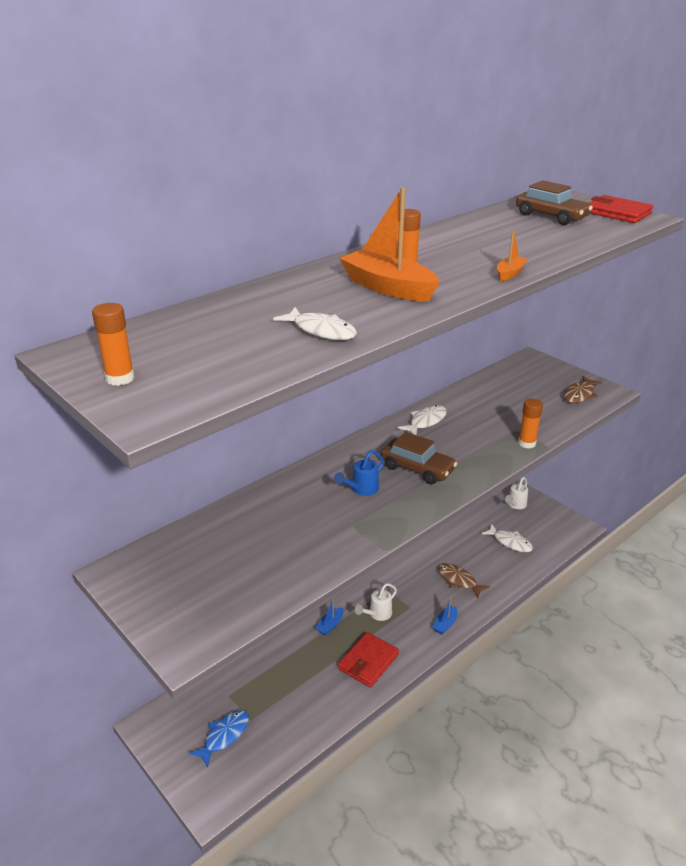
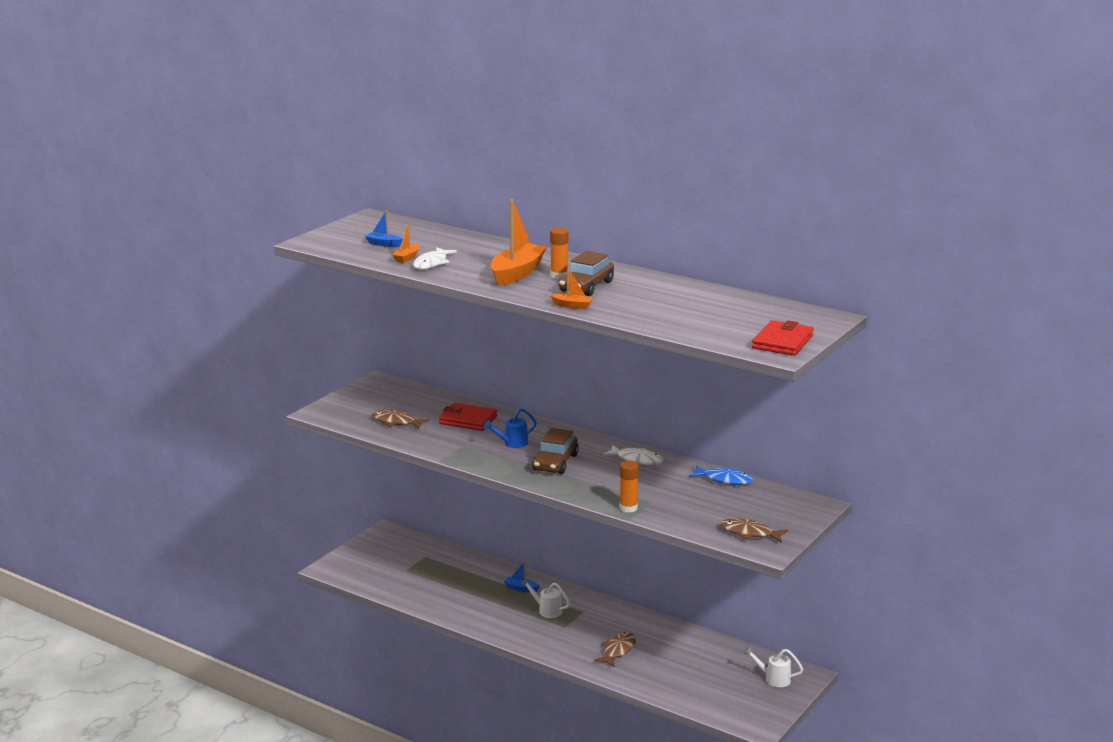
camera: 75 degrees right, 10 degrees down
orange glue stick [92,303,135,386] -> none
blue fish [189,710,249,768] -> blue fish moved to [689,465,753,485]
blue watering can [334,450,384,496] -> blue watering can turned 60 degrees counterclockwise [483,408,537,448]
red wallet [338,632,399,688] -> red wallet moved to [439,403,497,431]
blue boat [432,597,458,635] -> blue boat moved to [365,210,403,247]
white fish [481,524,533,552] -> none
brown car [516,180,593,225] -> brown car moved to [559,251,614,296]
none -> brown fish [372,410,429,429]
none -> orange boat [392,221,419,263]

